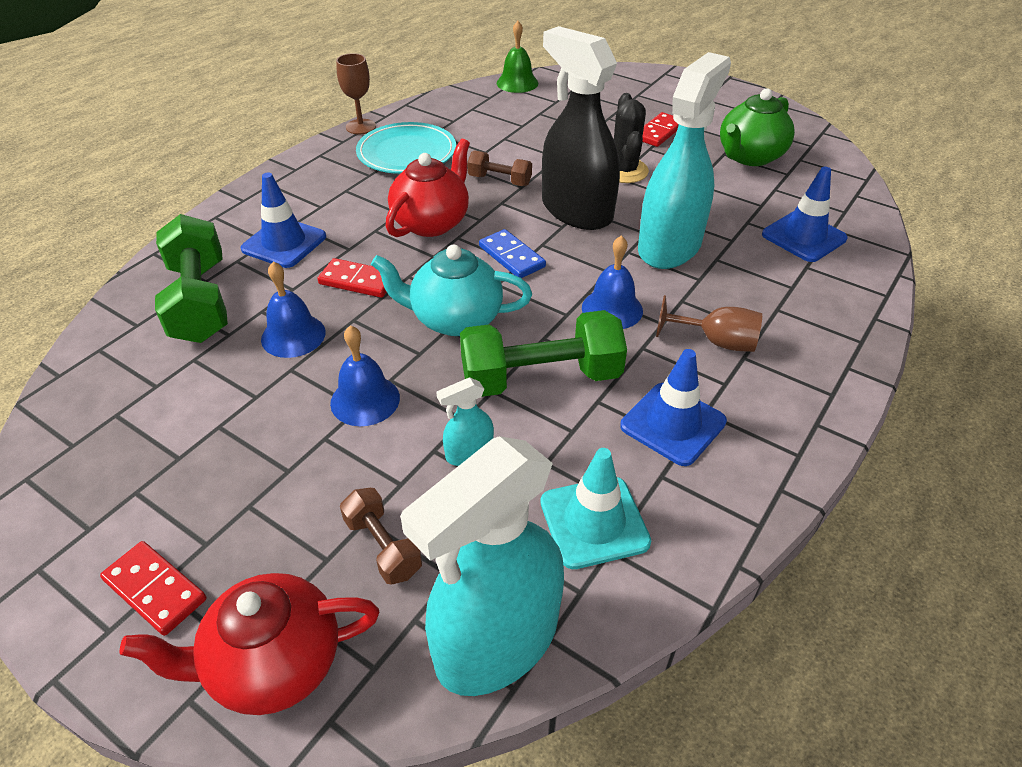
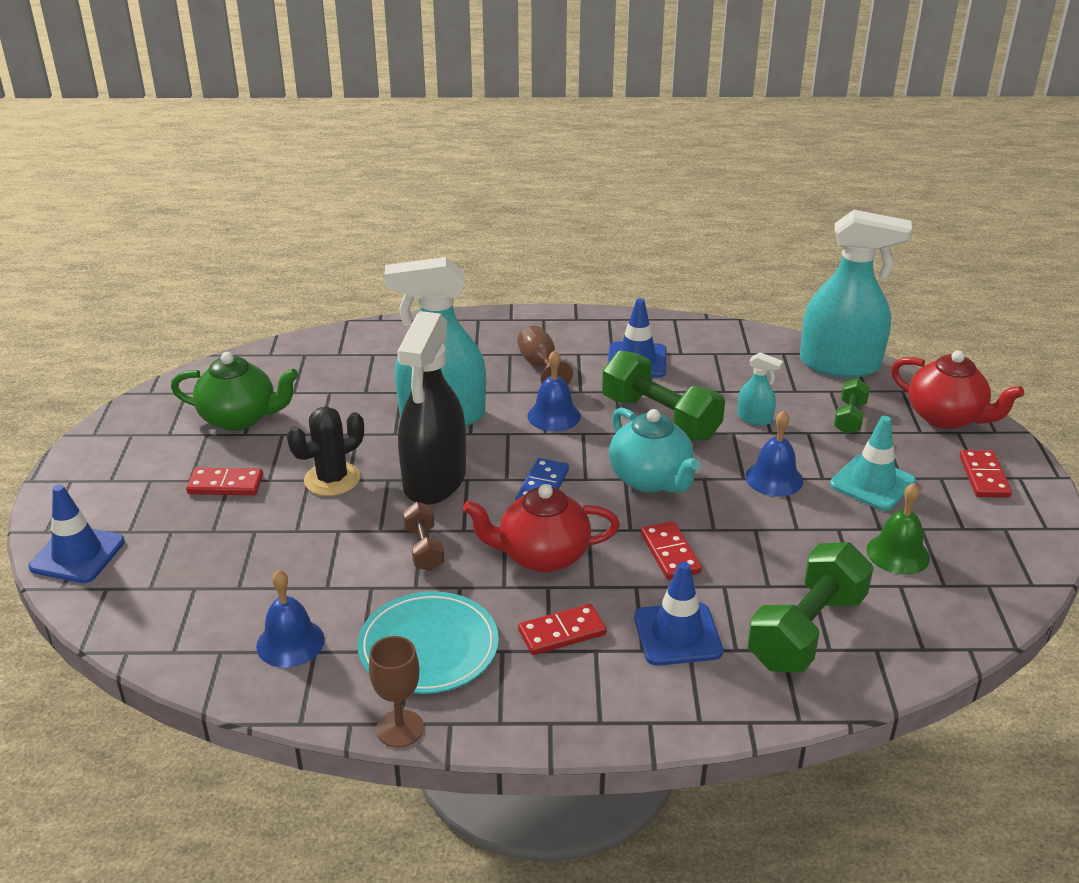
camera: 125 degrees left, 10 degrees down
blue bell [261,261,326,358] -> blue bell moved to [256,570,325,668]
brown dumbbell [340,488,422,585] -> green dumbbell [834,378,870,434]
green bell [497,21,538,93] -> green bell moved to [866,483,930,575]
turquoise traffic cone [540,448,651,569] -> turquoise traffic cone moved to [830,416,916,511]
blue traffic cone [762,167,847,262] -> blue traffic cone moved to [28,484,125,583]
none -> red domino [518,604,607,655]

